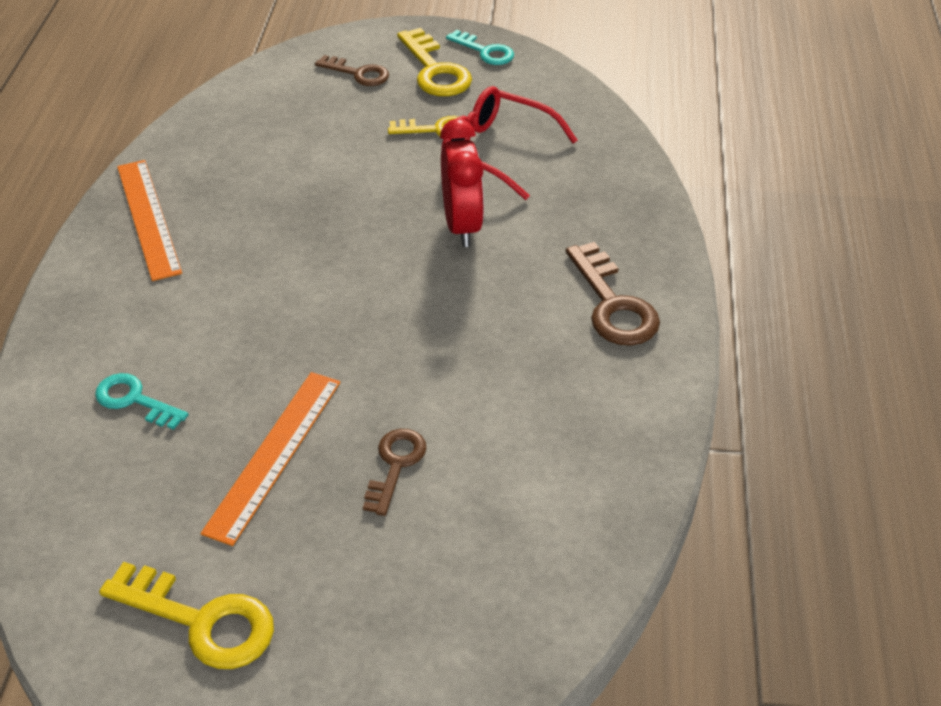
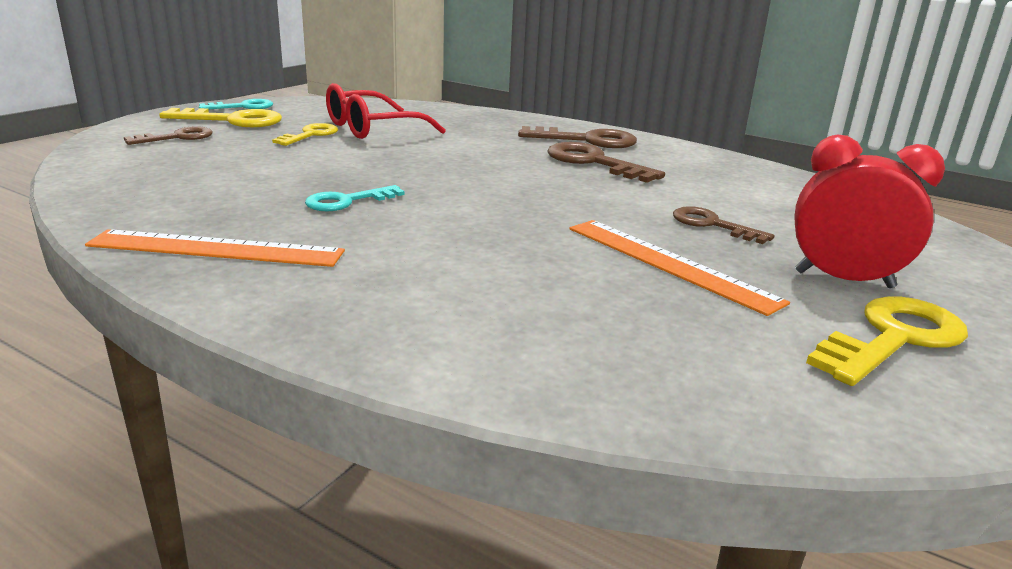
camera: 65 degrees left, 20 degrees down
turquoise key [95,373,189,430] -> turquoise key moved to [305,185,405,211]
red clock [440,119,484,247] -> red clock moved to [794,135,945,288]
none -> brown key [547,142,665,183]

